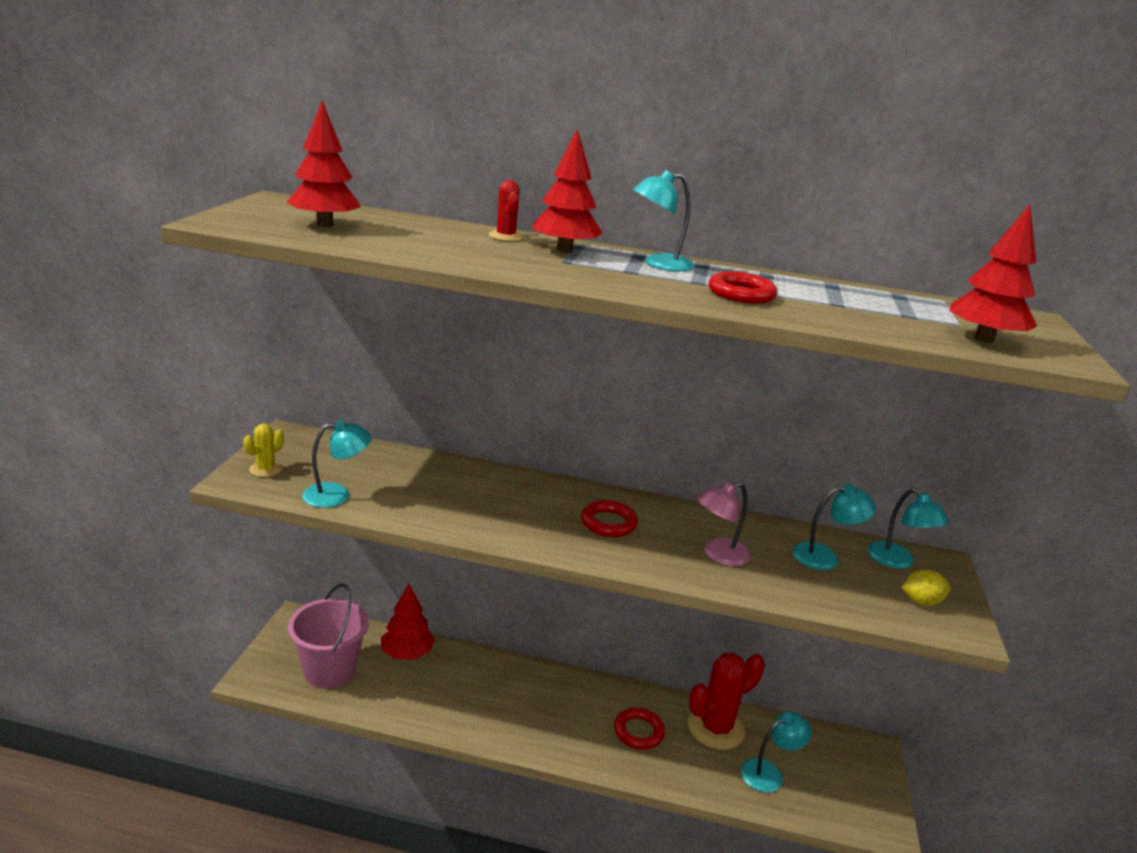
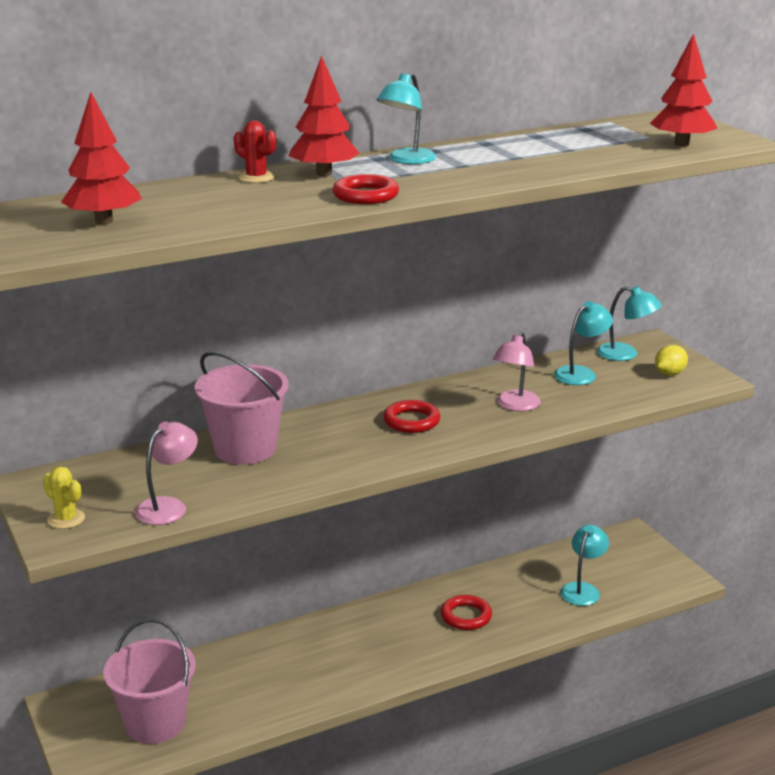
camera: 35 degrees left, 0 degrees up
yellow cactus [243,424,284,477] -> yellow cactus turned 45 degrees counterclockwise [43,467,85,529]
turquoise lamp [302,420,371,508] -> pink lamp [135,422,198,525]
red tree [381,584,435,660] -> none
red cactus [688,653,765,750] -> none
red ring [709,272,778,303] -> red ring moved to [332,174,399,204]
none -> pink bucket [195,352,289,465]

